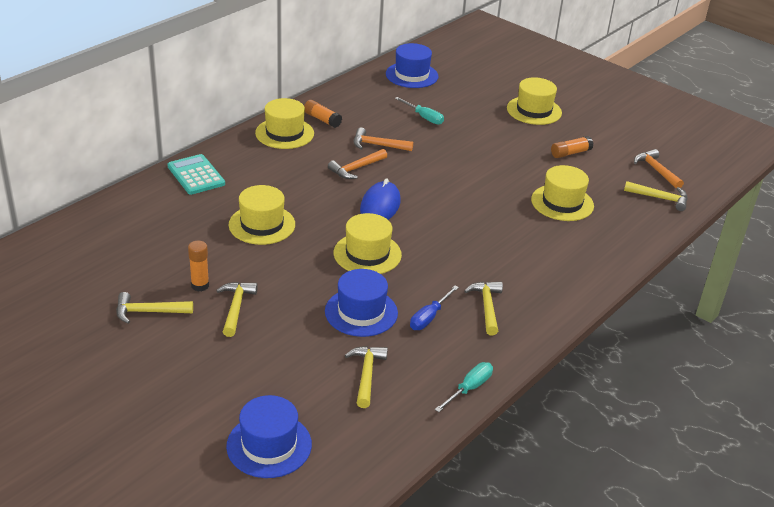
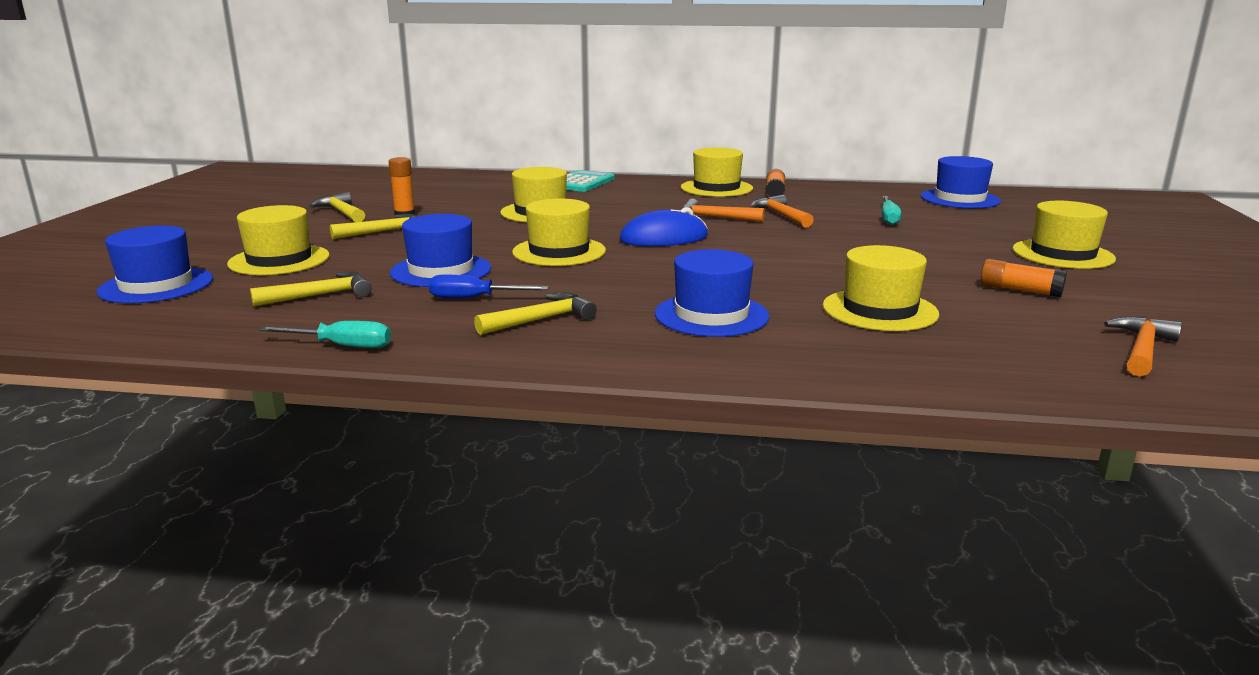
camera: 60 degrees right, 15 degrees down
yellow hammer [624,181,688,211] -> none
none -> yellow hat [227,205,330,275]
none -> blue hat [655,249,770,337]

